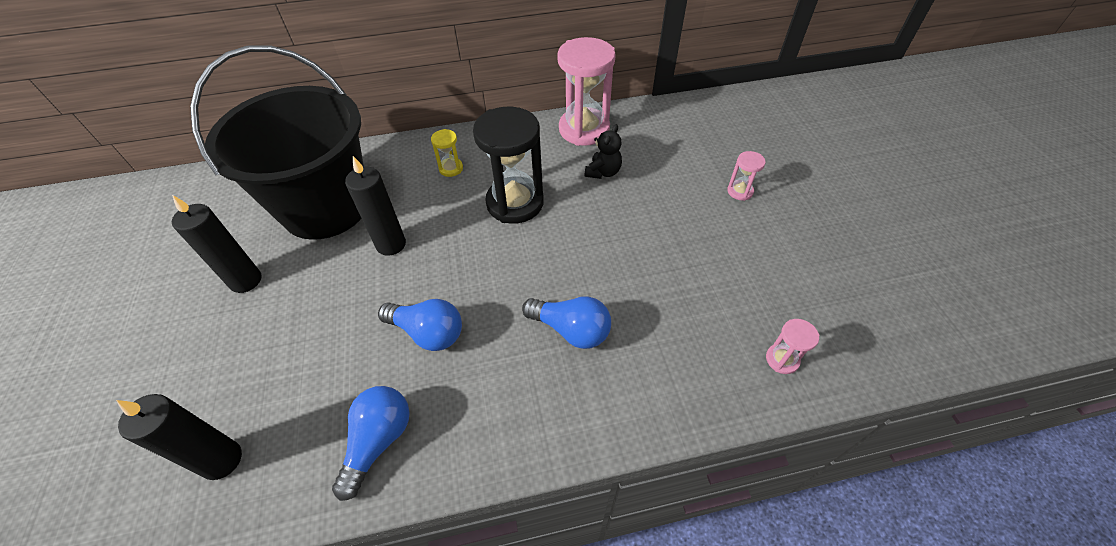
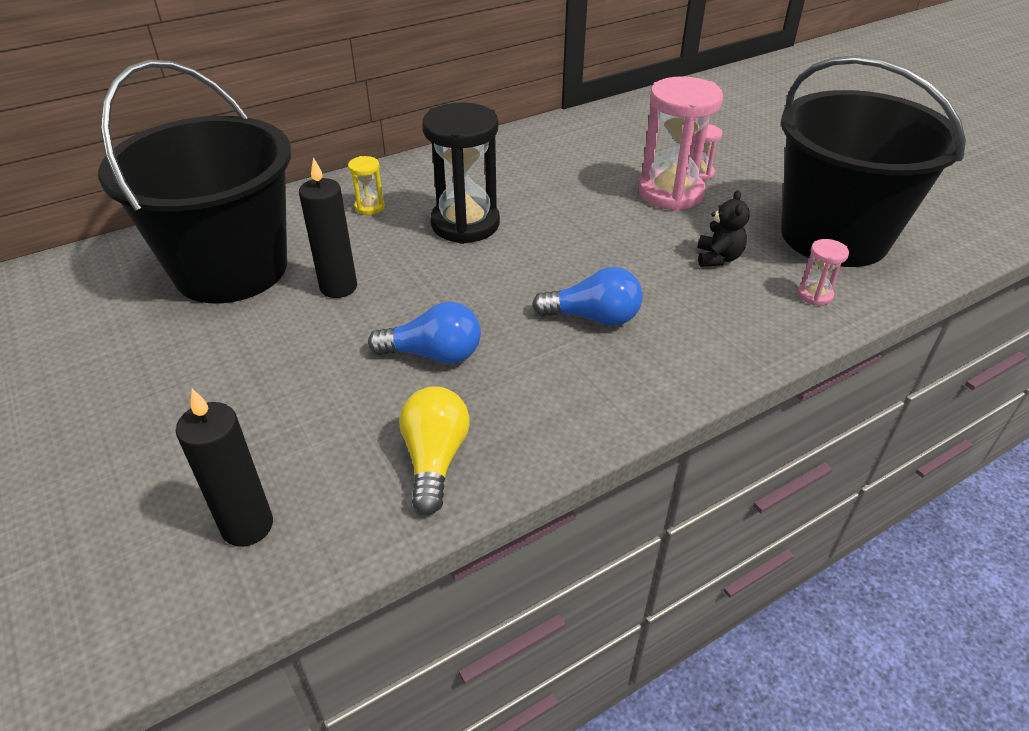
camera: 20 degrees left, 10 degrees down
black candle [172,195,261,293] -> none
blue light bulb [332,386,410,501] -> yellow light bulb [399,386,469,515]
pink hourglass [557,37,616,146] -> pink hourglass moved to [639,76,723,211]
black teddy bear [585,124,622,179] -> black teddy bear moved to [697,190,750,267]
none -> black bucket [781,56,966,267]

